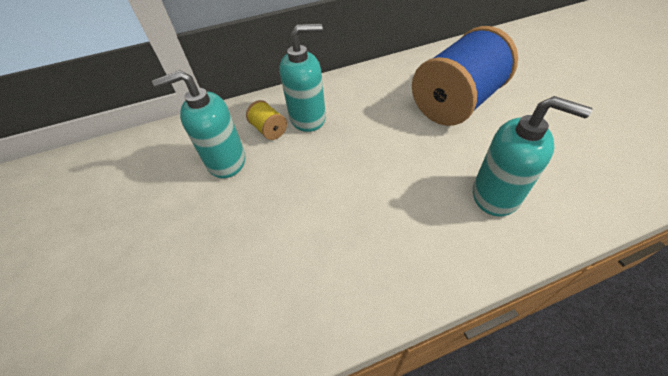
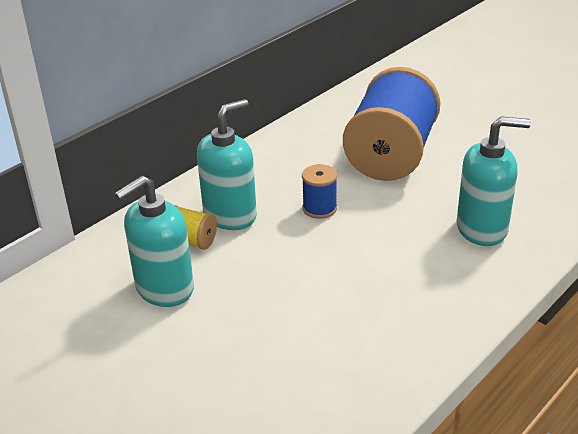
camera: 30 degrees left, 15 degrees down
none -> blue spool [302,164,337,219]

